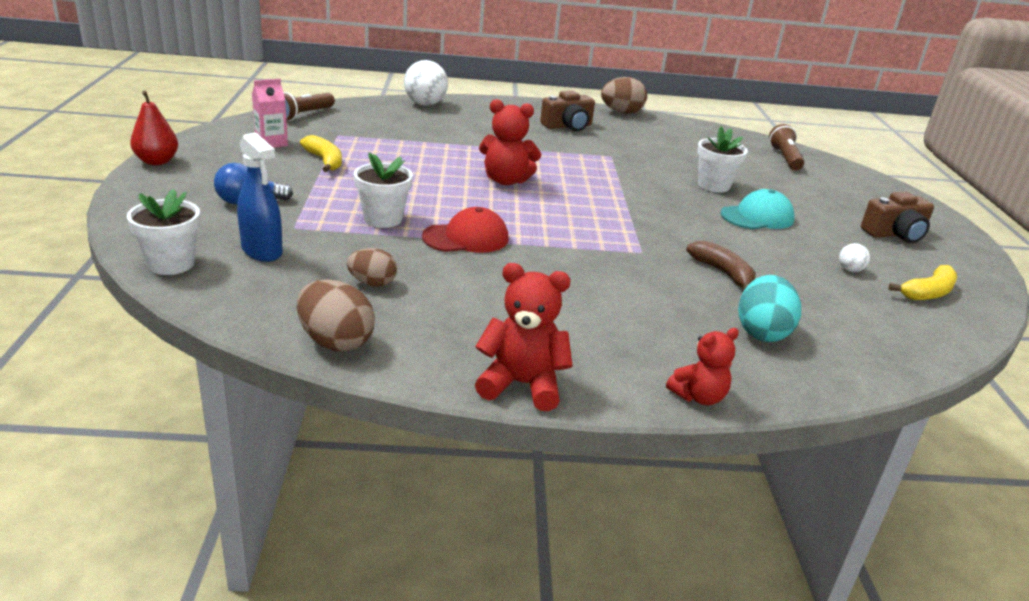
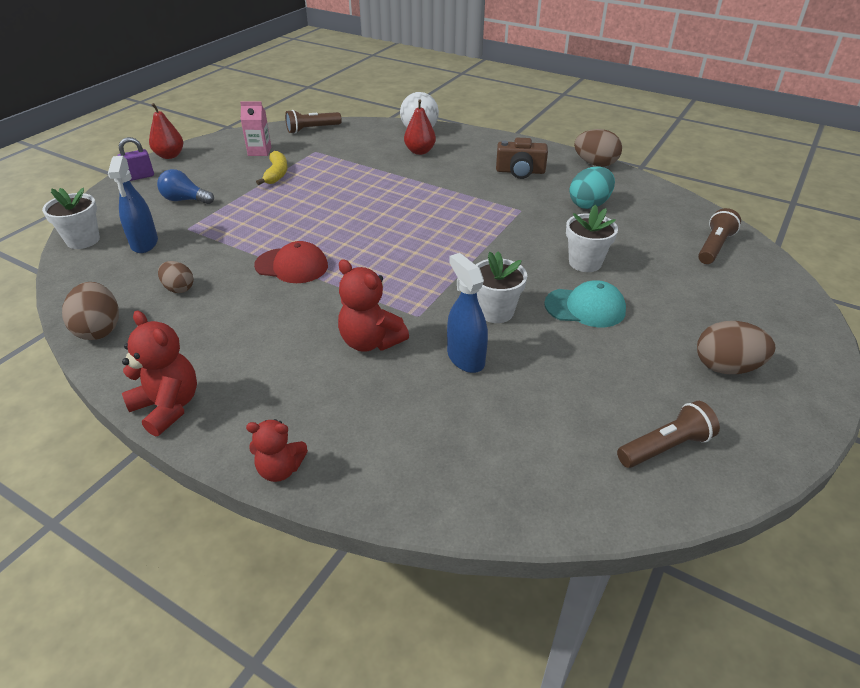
camera: 35 degrees right, 10 degrees up
white flower pot [354,153,413,228] -> white flower pot moved to [476,252,527,323]
red teddy bear [479,99,541,185] -> red teddy bear moved to [338,260,409,352]
brown banana [686,241,756,290] -> blue spray bottle [447,253,488,373]
turquoise egg [738,275,801,342] -> turquoise egg moved to [569,166,615,209]
white ball [839,243,870,272] -> none
brown camera [861,192,934,243] -> brown egg [697,321,775,374]
yellow banana [888,265,957,300] -> brown flashlight [617,401,720,468]
none -> purple padlock [117,137,154,181]
none -> red pear [404,100,436,155]

